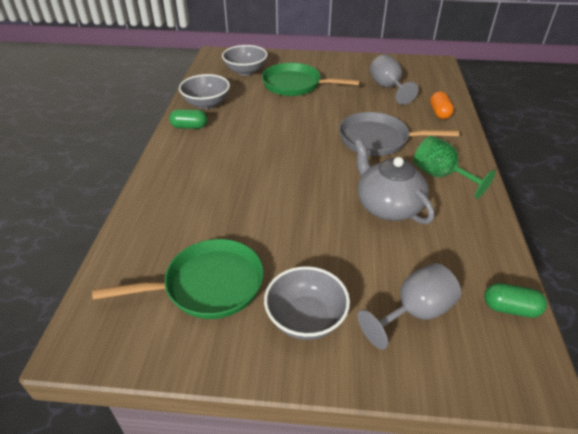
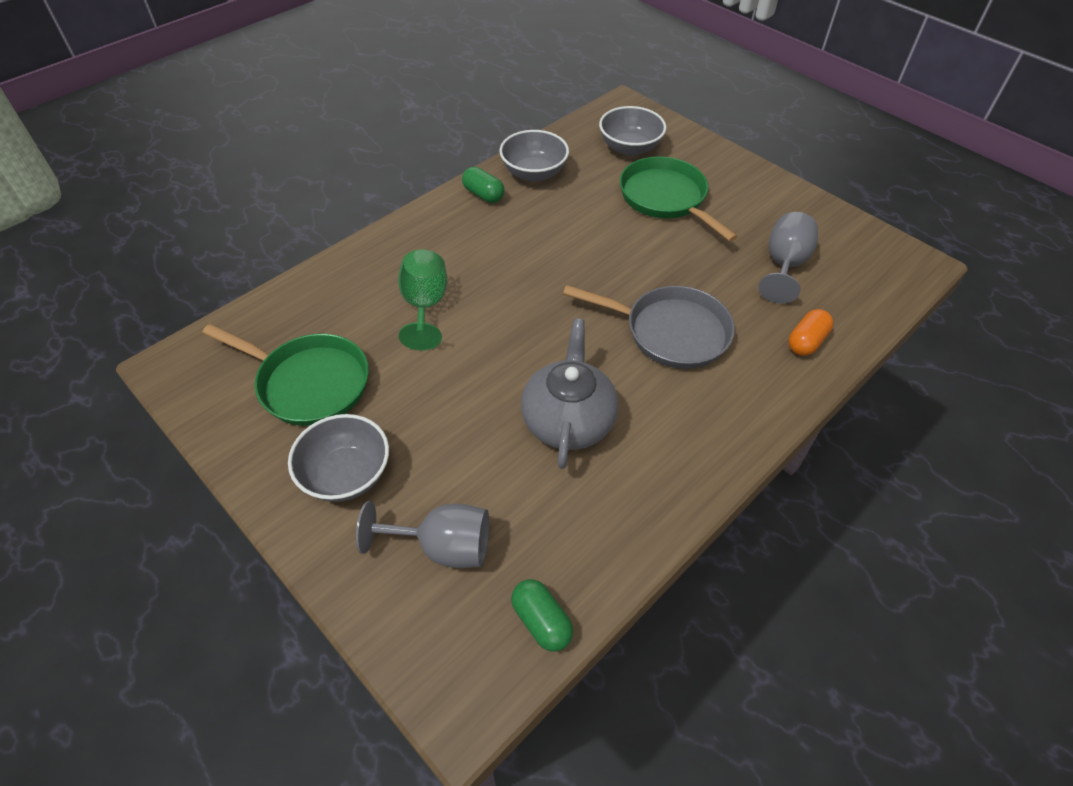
camera: 40 degrees right, 10 degrees up
grey pan [339,112,459,156] -> grey pan turned 150 degrees clockwise [563,285,735,369]
green goblet [413,136,496,199] -> green goblet moved to [398,249,447,350]

